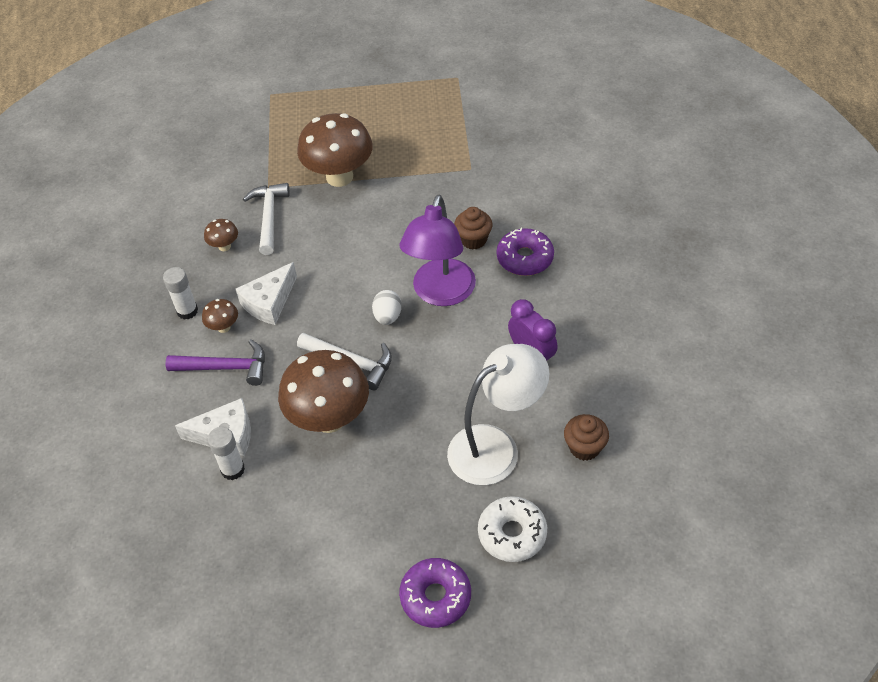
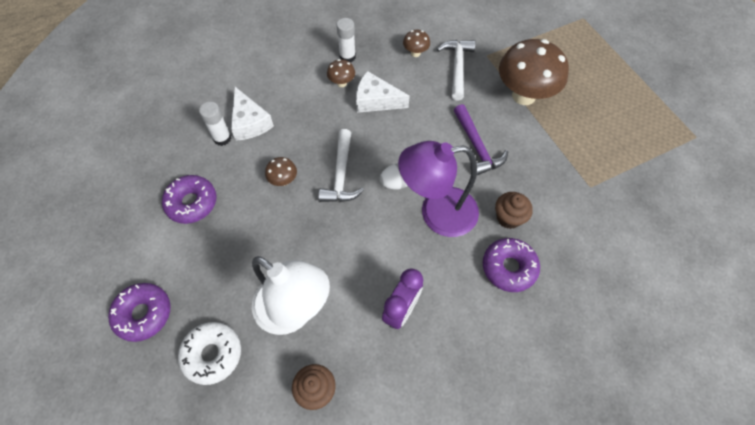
camera: 65 degrees right, 10 degrees up
purple hammer [166,339,265,386] -> purple hammer moved to [454,104,508,175]
white hammer [243,183,290,255] -> white hammer turned 60 degrees counterclockwise [437,40,476,101]
brown mushroom [278,350,369,433] -> brown mushroom [265,157,297,186], size x0.44
none -> purple donut [162,175,216,224]

